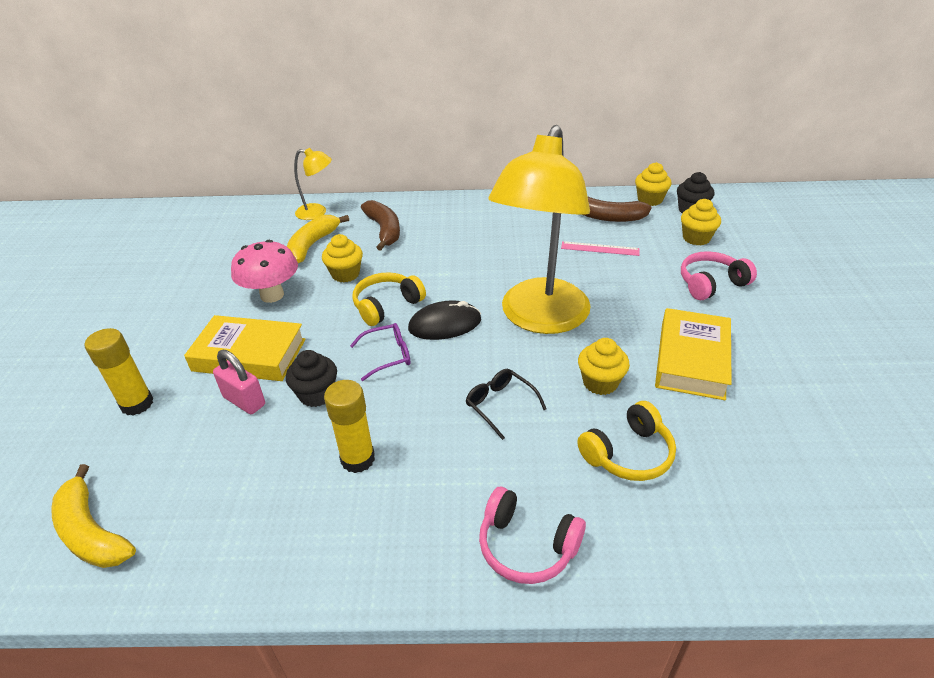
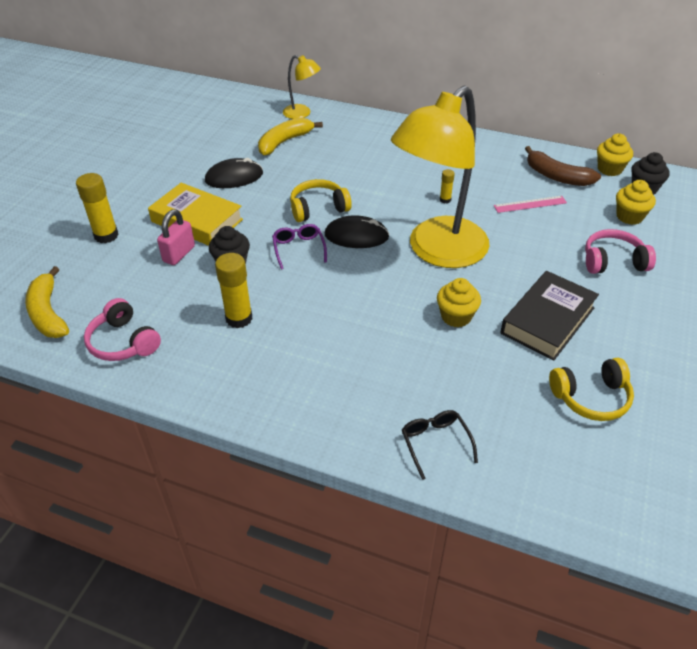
camera: 20 degrees right, 5 degrees up
pink padlock [213,350,265,414] -> pink padlock turned 60 degrees clockwise [157,209,195,265]
pink mushroom [231,240,298,303] -> black mouse [205,158,263,188]
yellow cupcake [322,234,363,283] -> none
purple glasses [350,323,410,381] -> purple glasses turned 105 degrees counterclockwise [272,224,327,270]
brown banana [361,200,400,251] -> none
black glasses [465,369,546,440] -> black glasses moved to [402,410,478,480]
pink headphones [479,487,586,584] -> pink headphones moved to [84,298,161,361]
pink ruler [561,241,640,256] -> pink ruler turned 45 degrees counterclockwise [494,196,567,213]
yellow headphones [578,401,676,481] -> yellow headphones moved to [549,358,634,421]
yellow book [655,308,732,400] -> black book [500,271,599,360]
none -> yellow glue stick [440,169,455,203]

